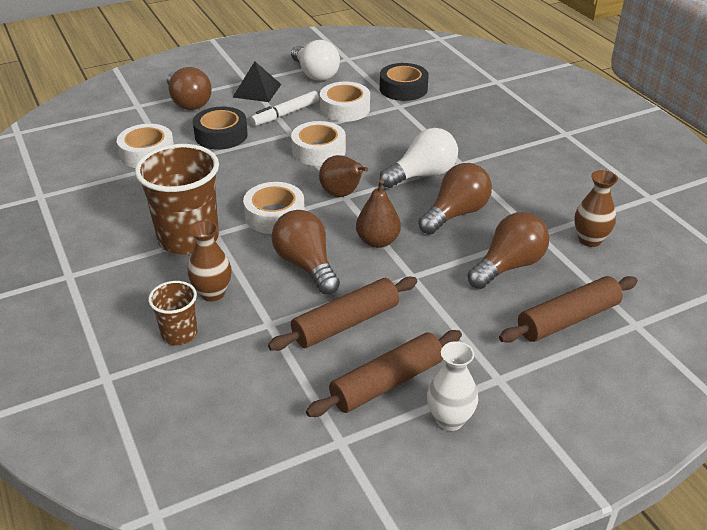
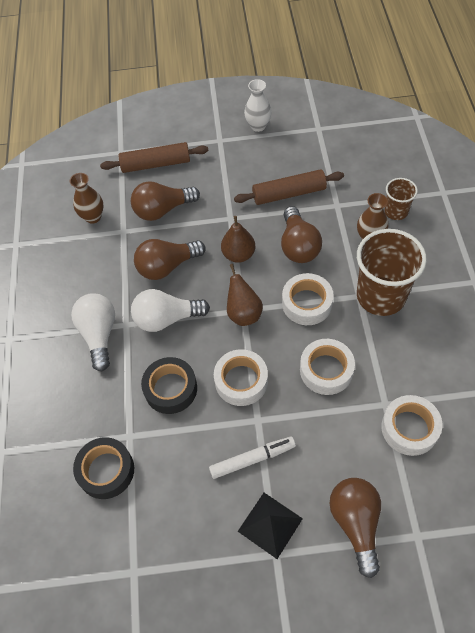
camera: 155 degrees left, 20 degrees up
black tape [193,107,248,150] -> black tape moved to [141,357,197,414]
white light bulb [291,40,340,81] -> white light bulb moved to [71,293,115,371]
brown rolling pin [306,330,462,417] -> none
white tape [320,82,370,122] -> white tape moved to [300,339,355,395]

